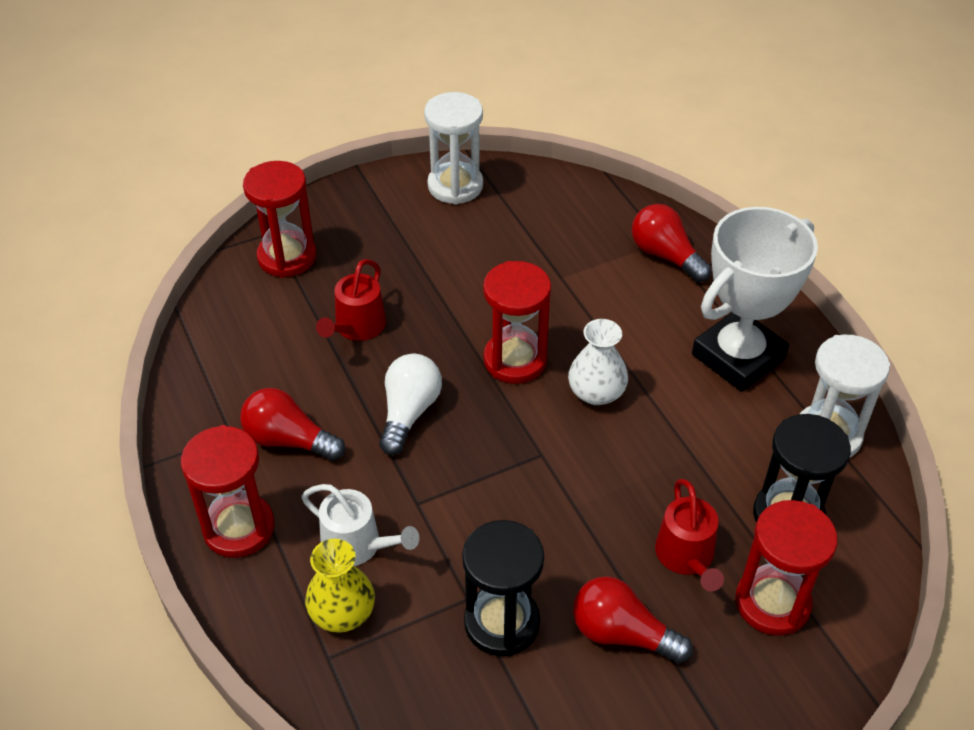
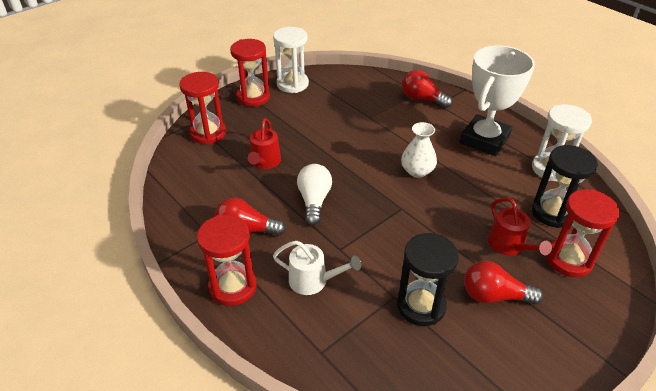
camera: 15 degrees left, 5 degrees down
yellow vase [305,539,375,633] -> none
red hourglass [483,261,551,384] -> red hourglass moved to [230,39,270,107]

